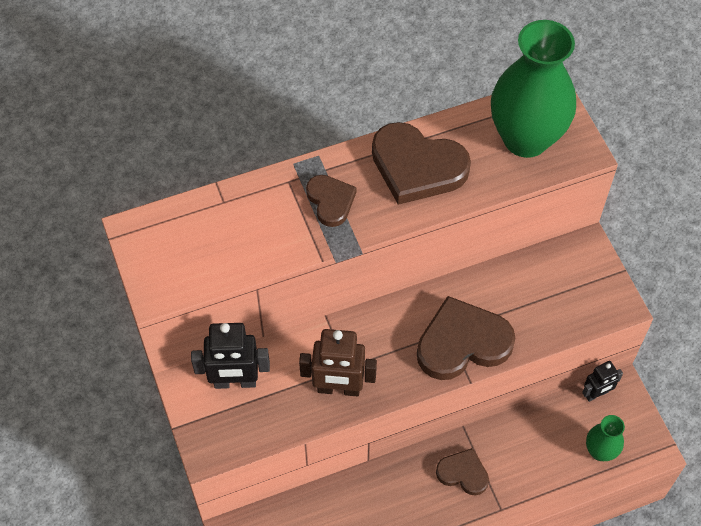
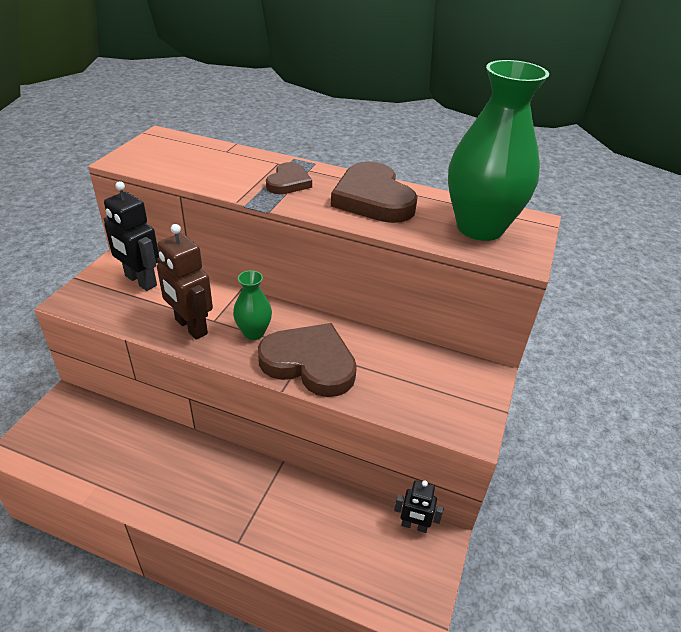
camera: 40 degrees right, 20 degrees down
brown heart [436,448,489,496] -> none
green vase [586,415,625,461] -> green vase moved to [233,270,272,340]

